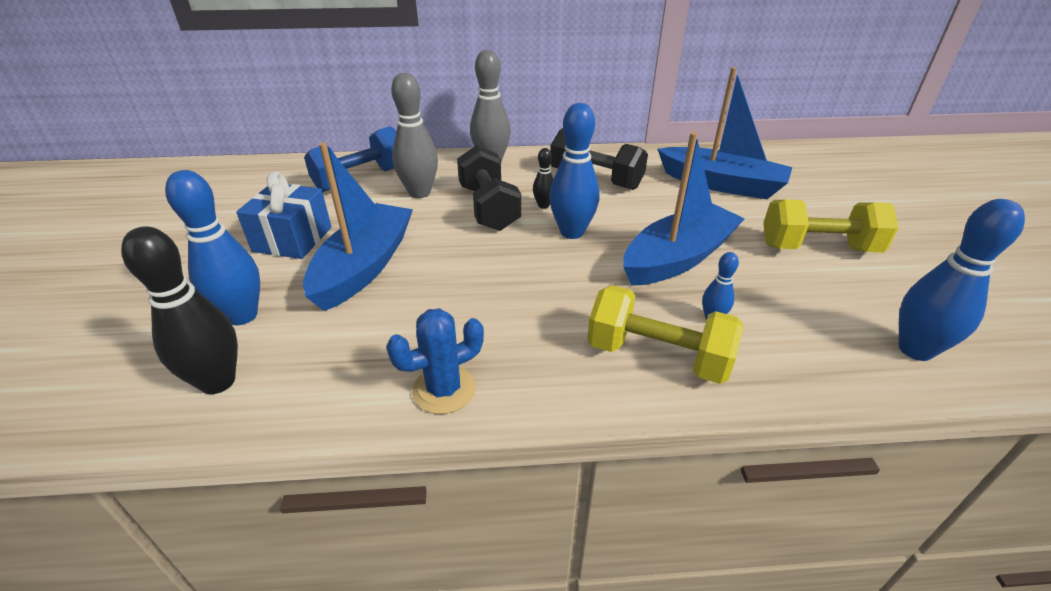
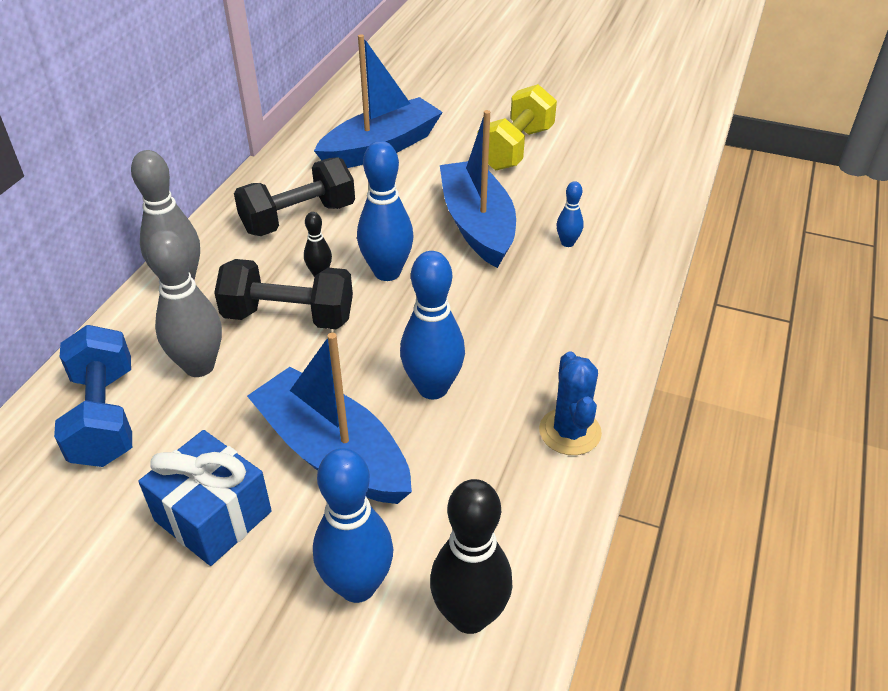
camera: 65 degrees left, 5 degrees up
yellow dumbbell [587,285,743,384] -> none
blue bowling pin [899,199,1025,361] -> blue bowling pin moved to [400,251,465,399]

